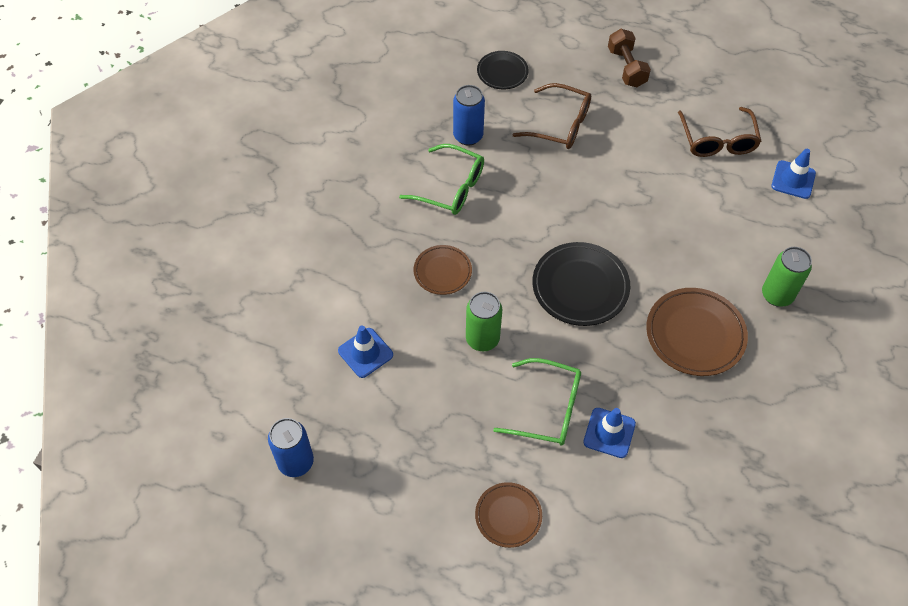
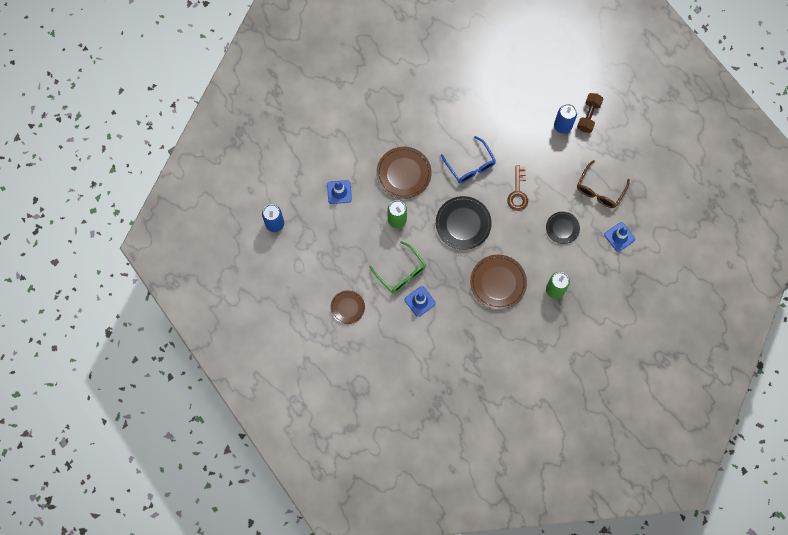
camera: 35 degrees right, 15 degrees up
green glasses [399,144,484,215] -> none
brown plate [414,245,472,295] -> brown plate [376,147,432,199], size x1.65
blue can [453,85,485,146] -> blue can moved to [554,104,577,134]
black plate [477,51,529,89] -> black plate moved to [546,212,580,244]
brown glasses [512,83,591,149] -> none
none -> blue glasses [441,136,496,183]
none -> brown key [507,166,528,211]

